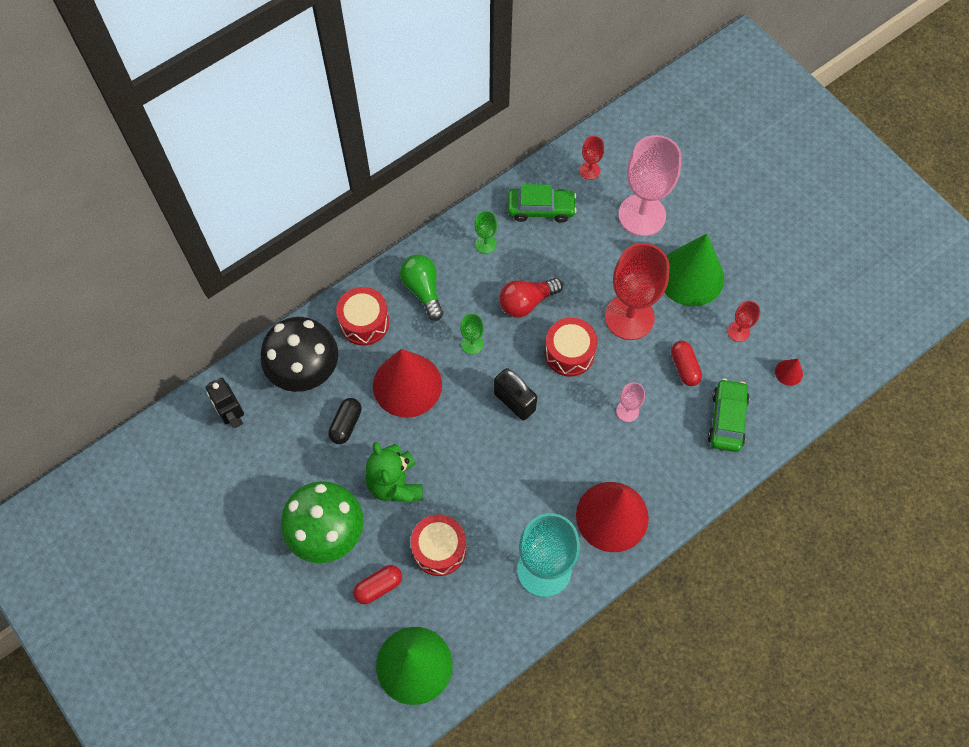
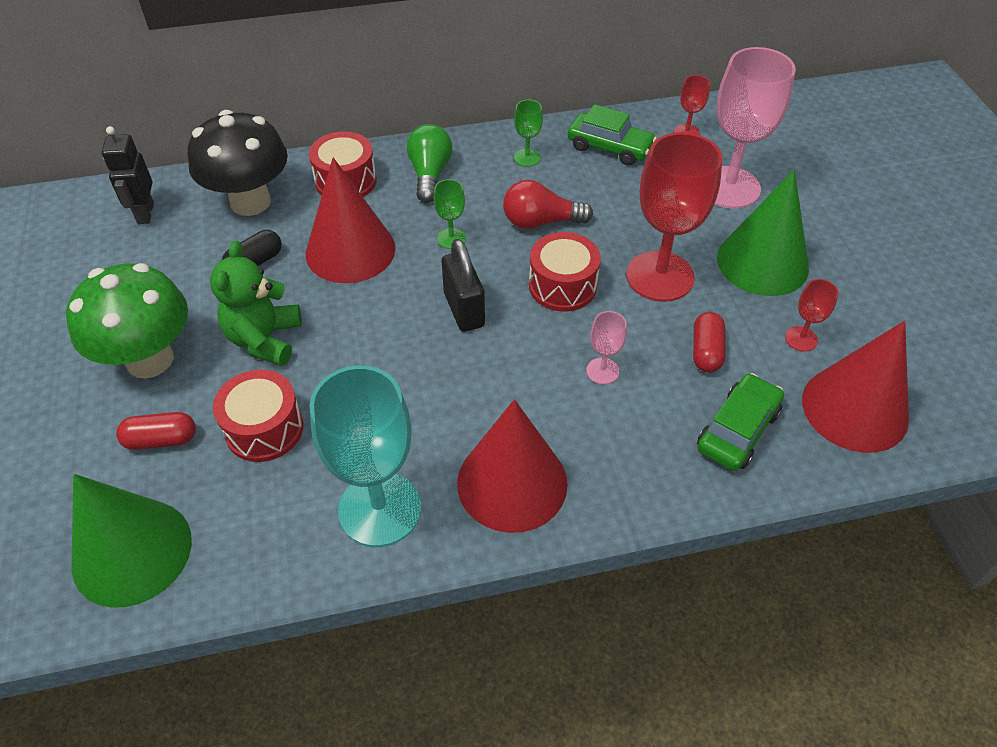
camera: 25 degrees right, 15 degrees down
red cone [775,359,803,386] -> red cone [802,321,909,453], size x2.47

